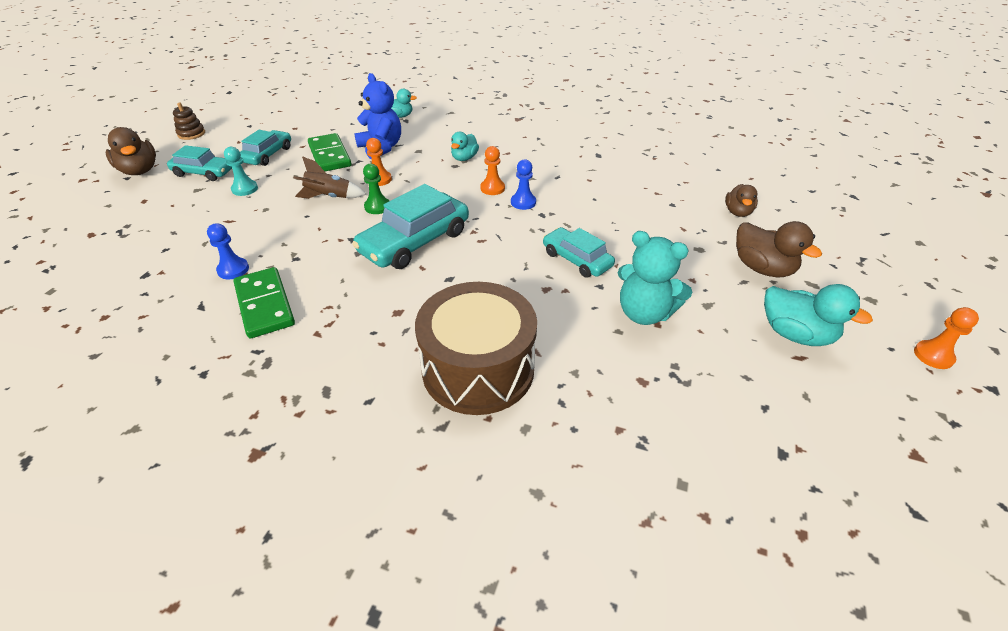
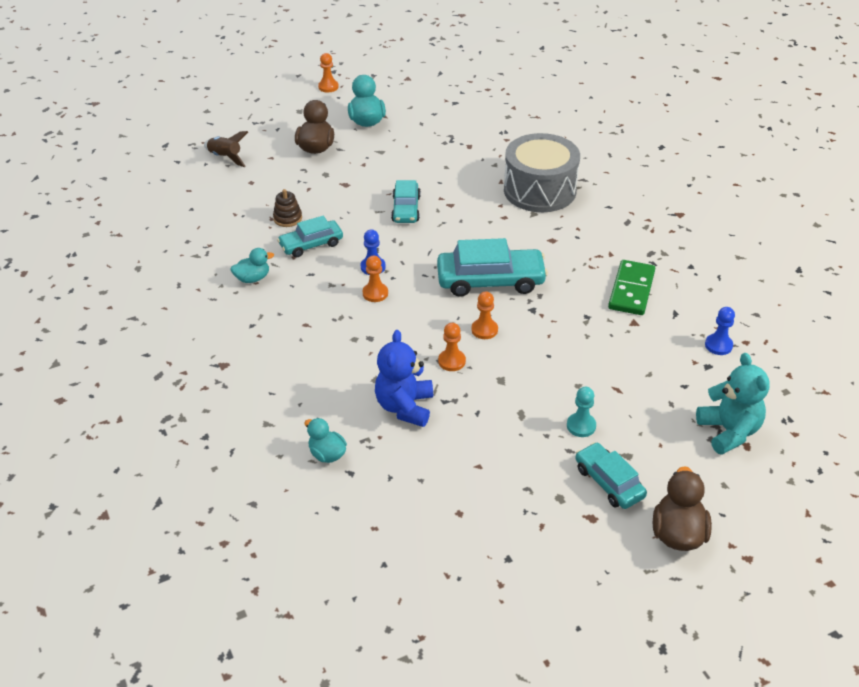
camera: 135 degrees left, 0 degrees up
brown stacking toy [173,103,205,140] -> brown stacking toy moved to [273,189,302,227]
blue pawn [207,223,249,279] -> blue pawn moved to [705,307,735,355]
turquoise car [240,130,291,166] -> turquoise car moved to [277,216,343,257]
brown rocket [294,156,366,199] -> brown rocket moved to [204,131,248,167]
green domino [308,133,351,171] -> none
green pawn [363,164,389,214] -> orange pawn [471,292,498,339]
brown drum [415,282,537,415] -> grey drum [504,133,580,212]
turquoise duck [451,132,479,161] -> turquoise duck moved to [230,248,274,283]
turquoise teddy bear [618,231,692,325] -> turquoise teddy bear moved to [696,353,770,455]
brown duck [725,184,758,217] -> none

